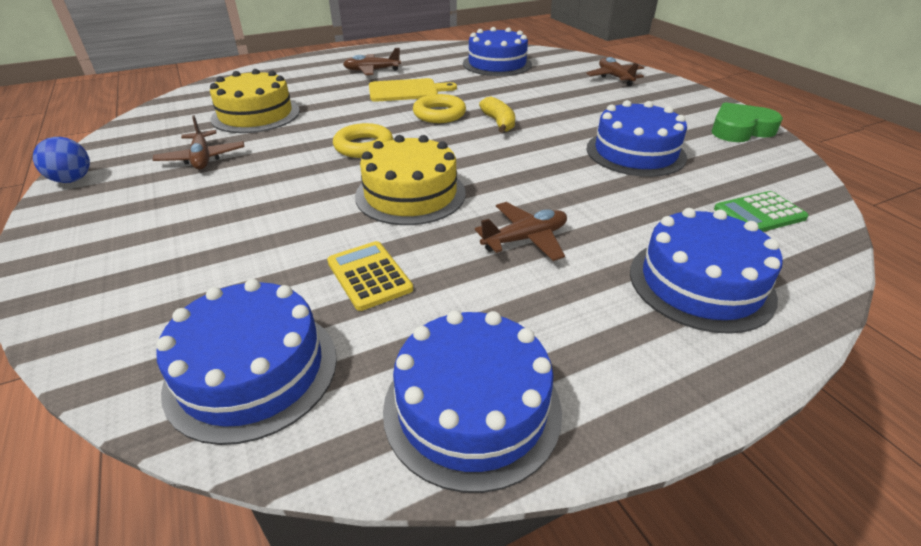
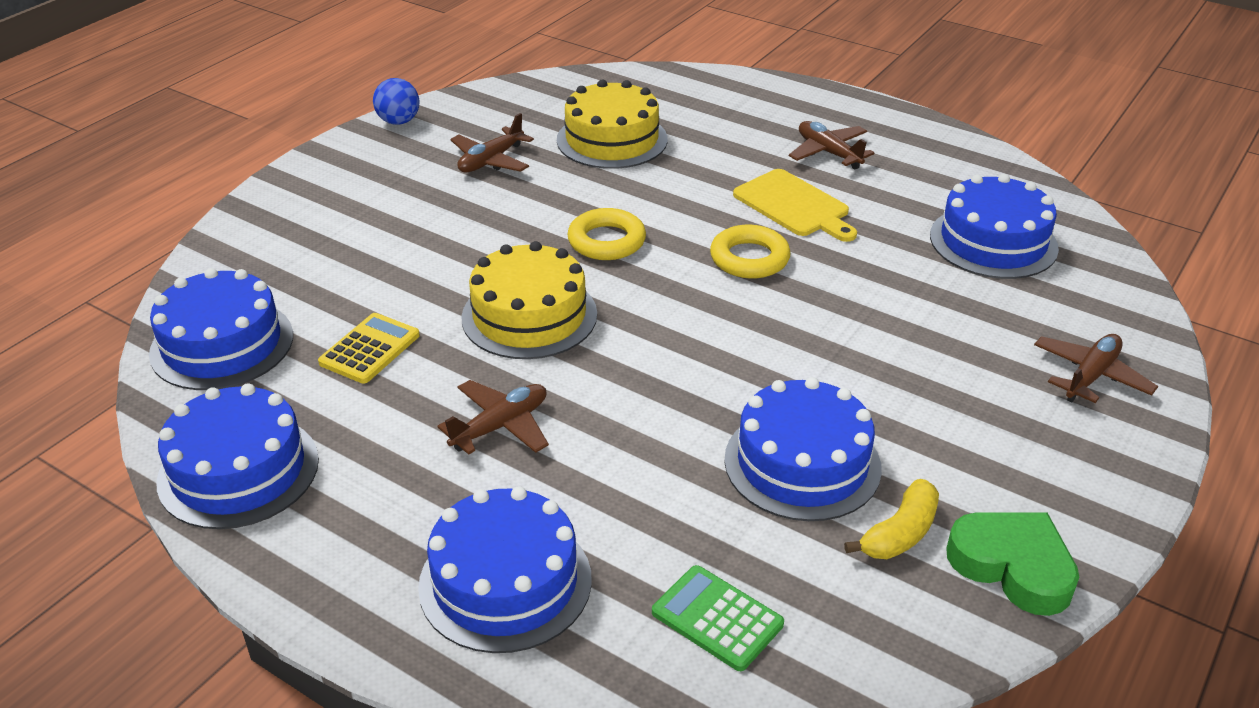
camera: 60 degrees right, 0 degrees up
brown plane [475,202,567,261] -> brown plane turned 75 degrees counterclockwise [438,380,549,455]
yellow banana [479,97,515,133] -> yellow banana moved to [844,479,939,559]

